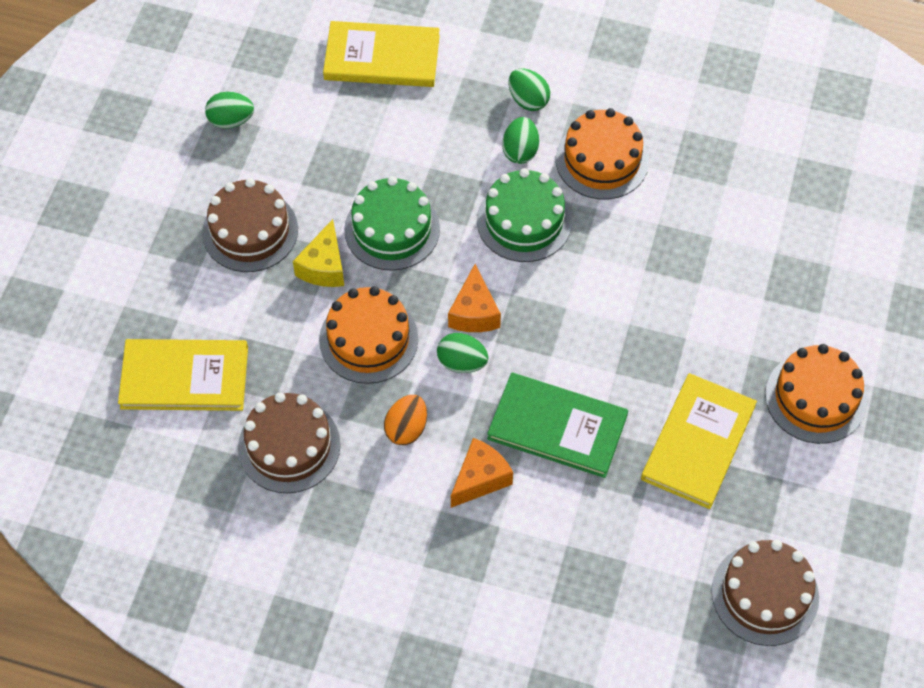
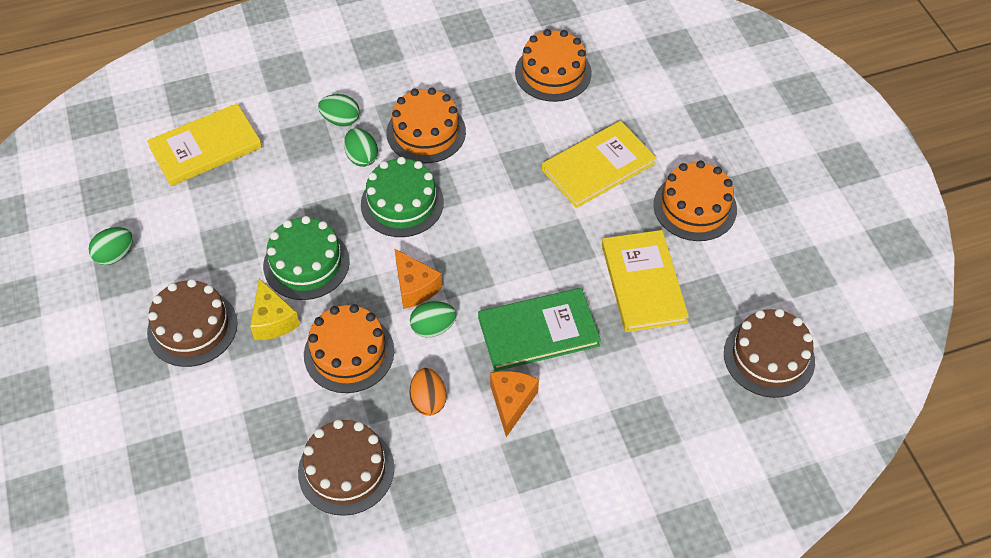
camera: 35 degrees left, 5 degrees down
yellow book [118,339,248,411] -> yellow book moved to [542,121,656,208]
none -> orange cake [515,29,592,102]

